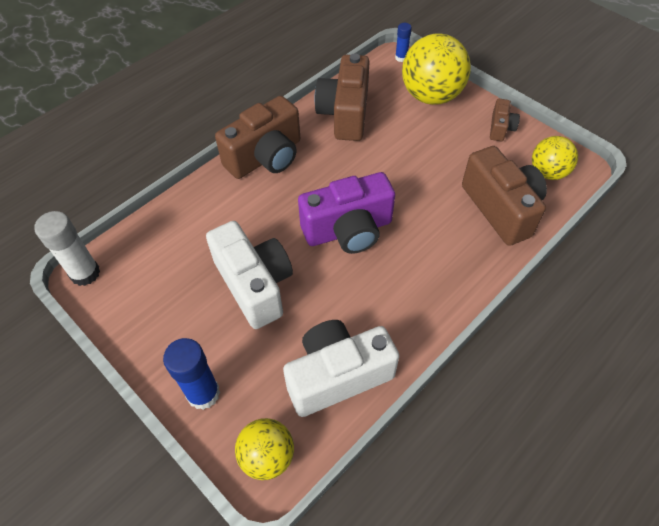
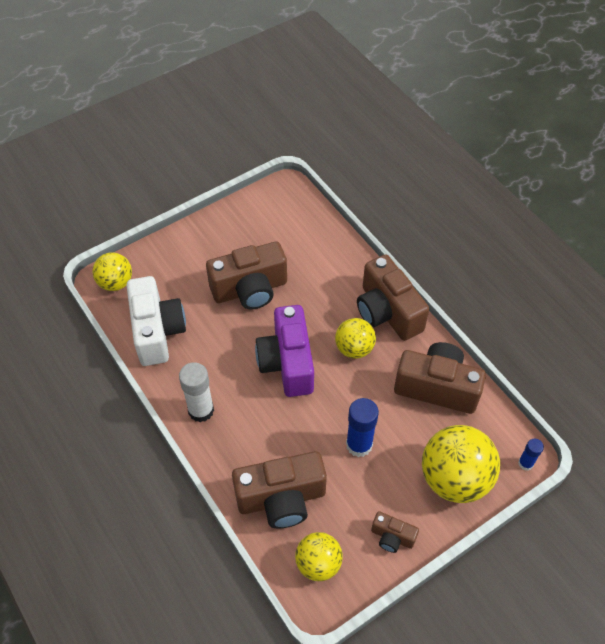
camera: 100 degrees right, 0 degrees up
white glue stick [34,211,100,286] -> white glue stick moved to [179,362,214,422]
blue glue stick [163,338,220,410] -> blue glue stick moved to [346,398,379,457]
white camera [206,221,293,329] -> brown camera [206,241,287,310]
none -> yellow ball [335,318,376,359]

